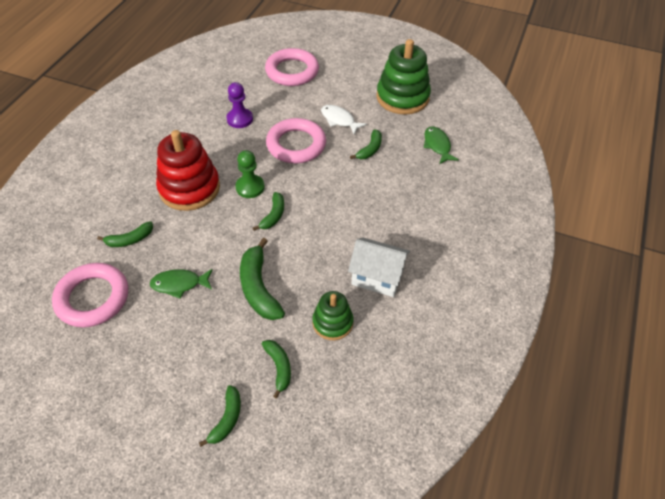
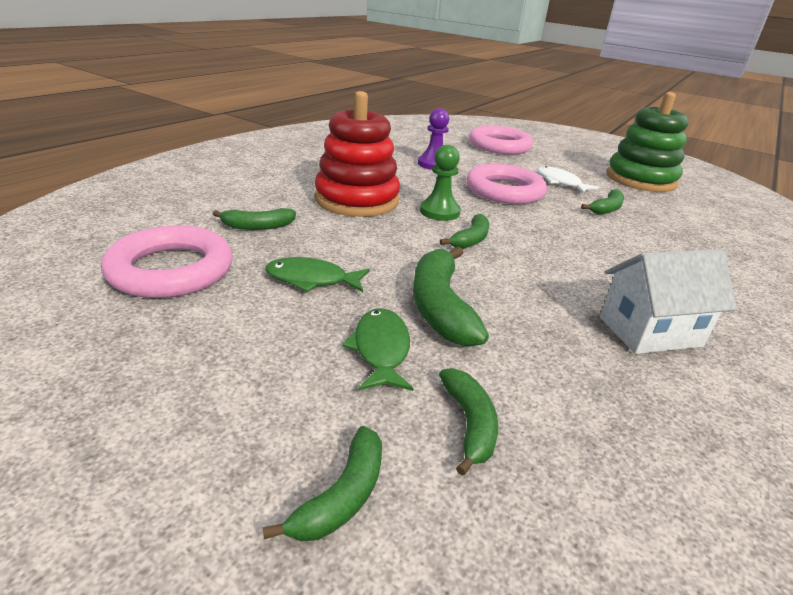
camera: 10 degrees right, 20 degrees down
green stacking toy [312,291,354,340] -> none
white house [348,237,410,297] -> white house turned 45 degrees counterclockwise [600,249,737,354]
green fish [424,127,459,164] -> green fish moved to [342,308,413,391]

